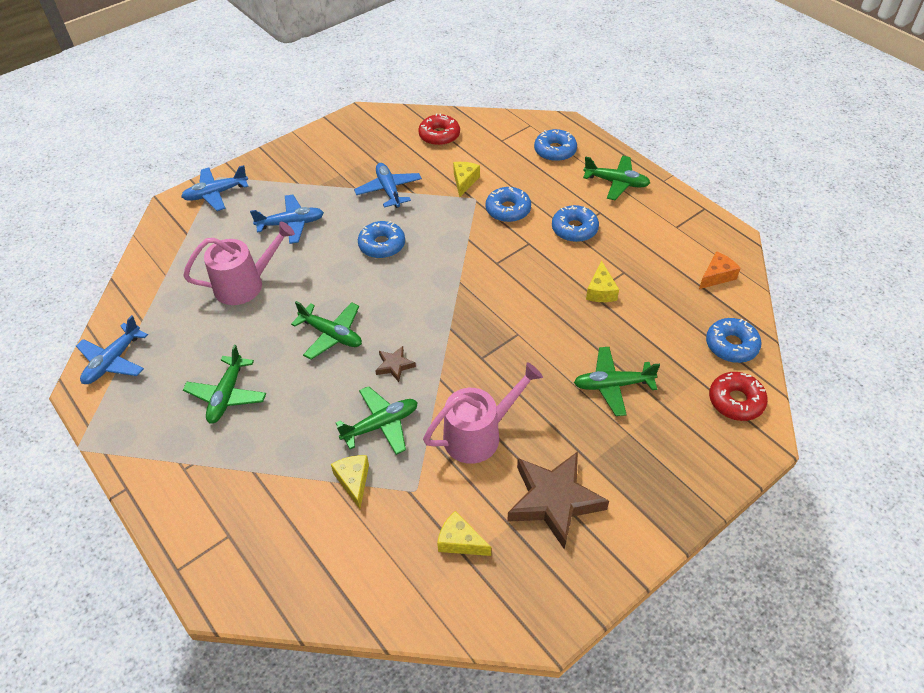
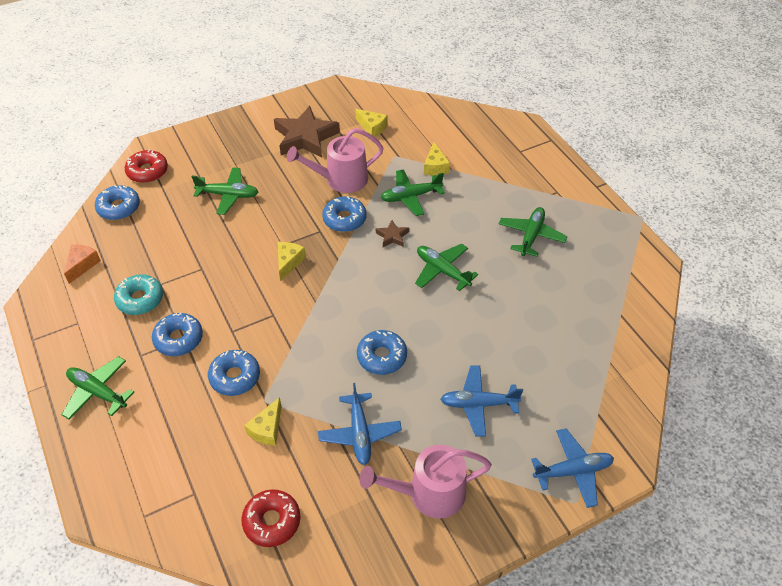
camera: 170 degrees left, 0 degrees up
blue plane [76,315,148,384] -> none
pink watering can [183,222,295,305] -> pink watering can moved to [359,445,492,519]
blue donut [534,129,577,162] -> blue donut moved to [322,196,367,232]
yellow cheese [586,260,619,302] -> yellow cheese moved to [278,242,306,281]
orange cheese [699,251,741,289] -> orange cheese turned 135 degrees clockwise [64,244,101,284]
none -> turquoise donut [114,274,163,315]

